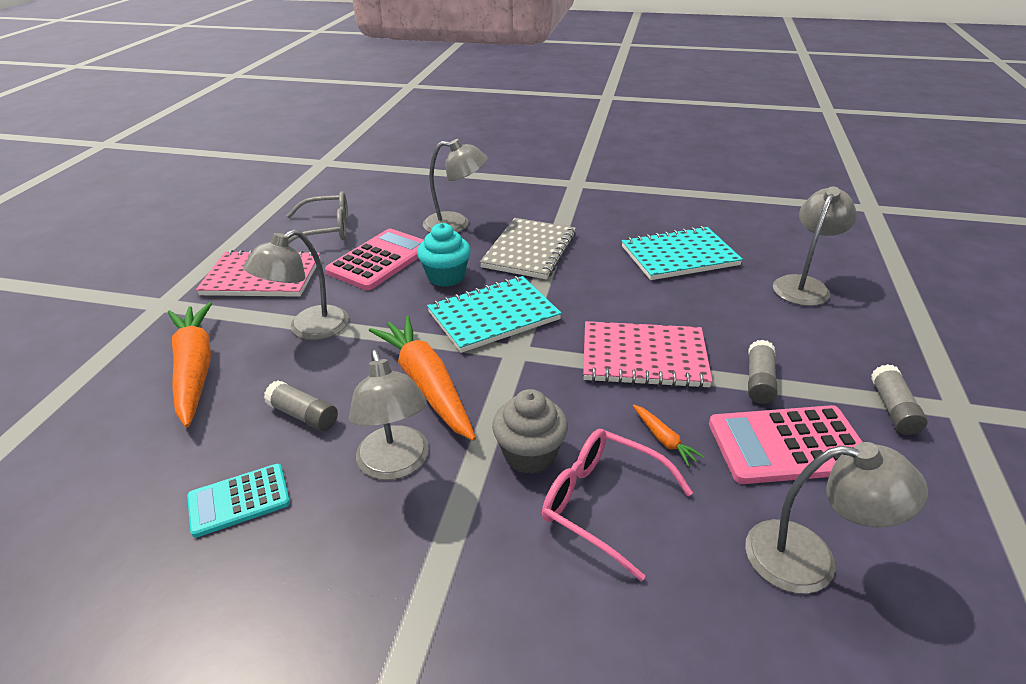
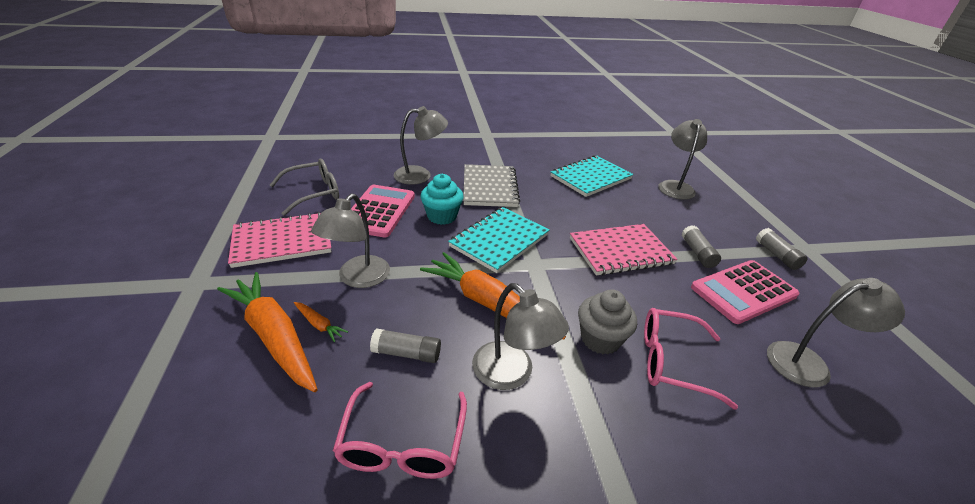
camera: 25 degrees left, 0 degrees up
turquoise calculator [187,464,290,538] -> pink glasses [333,382,467,479]
orange carrot [633,404,704,466] -> orange carrot moved to [294,302,348,342]

